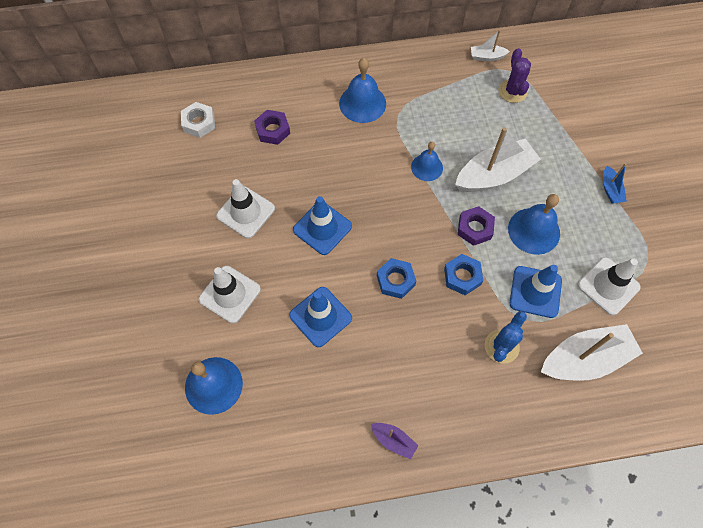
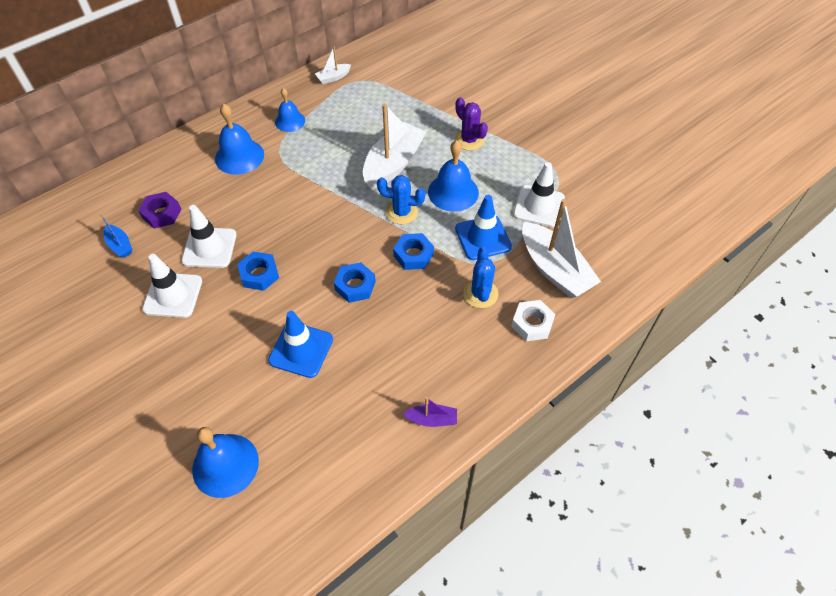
camera: 30 degrees left, 10 degrees down
white nut [181,102,215,138] -> white nut moved to [511,300,555,341]
white traffic cone [199,266,261,324] -> white traffic cone moved to [181,205,237,268]
blue traffic cone [293,196,352,255] -> blue nut [238,251,279,291]
blue bell [411,142,443,181] -> blue bell moved to [275,88,305,132]
purple nut [458,206,495,246] -> blue cactus [377,175,425,224]
purple cactus [499,48,531,103] -> purple cactus moved to [455,97,488,151]
white boat [541,324,643,381] -> white boat turned 105 degrees clockwise [522,199,601,298]
blue boat [603,163,627,203] -> blue boat moved to [101,214,132,258]

